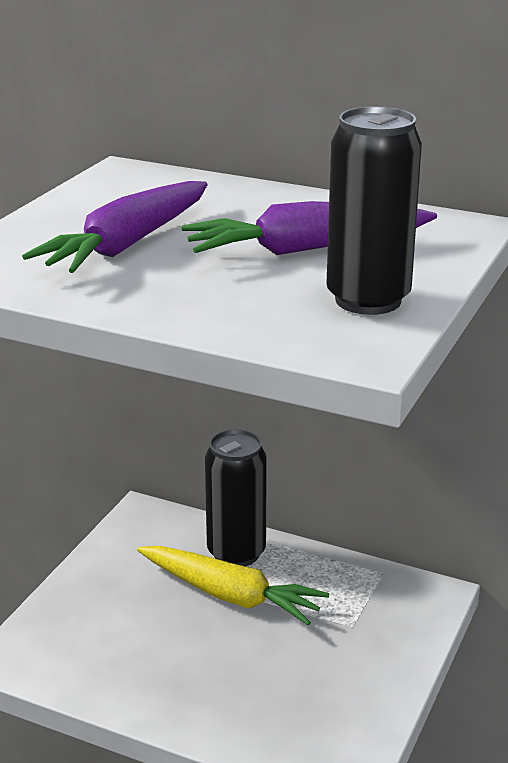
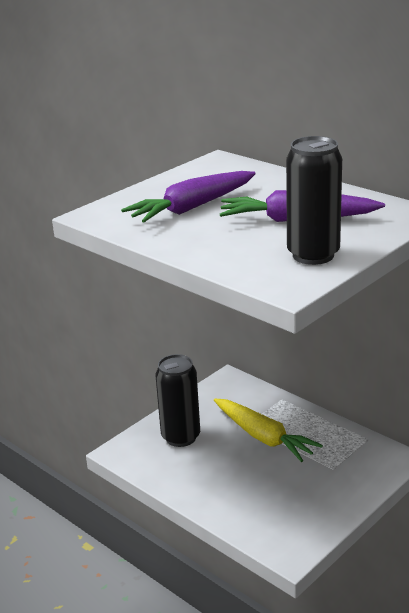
camera: 20 degrees right, 0 degrees up
black can [205,429,267,566] -> black can moved to [156,354,200,447]

